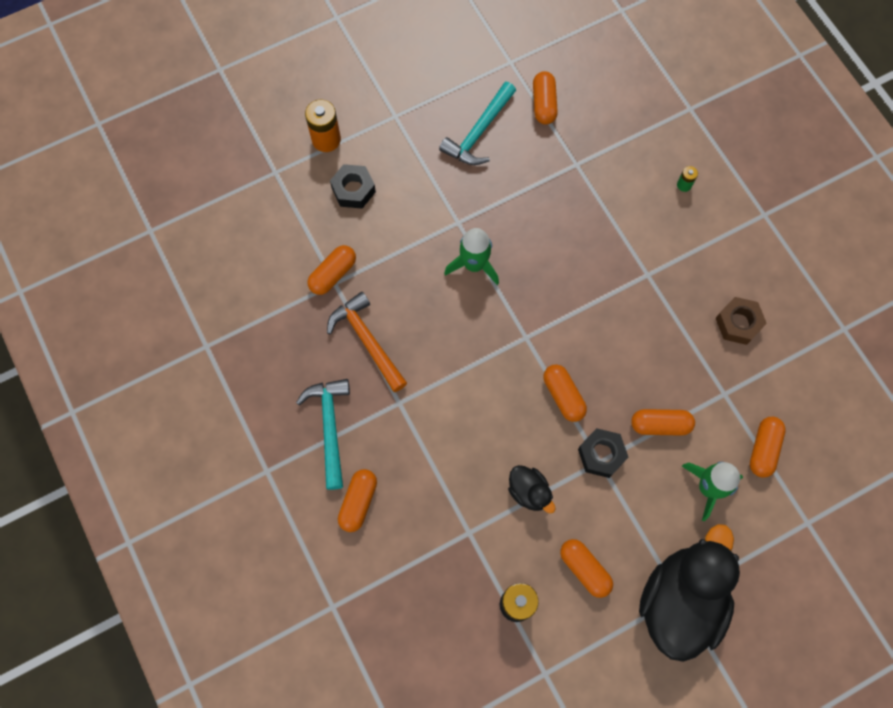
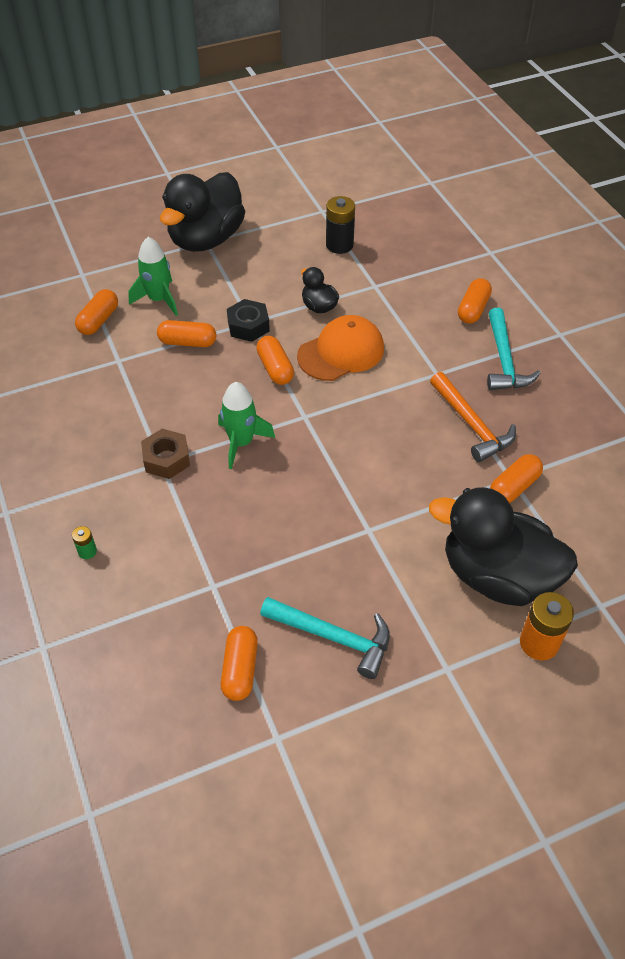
camera: 175 degrees left, 20 degrees down
black nut [330,164,376,208] -> black duck [429,487,578,606]
turquoise hammer [439,82,516,165] -> turquoise hammer turned 75 degrees clockwise [260,597,390,679]
green rocket [444,228,499,285] -> green rocket moved to [218,382,275,469]
orange capsule [560,539,613,598] -> none
brown nut [715,297,767,345] -> brown nut moved to [141,429,190,479]
none -> orange cap [297,315,384,381]

